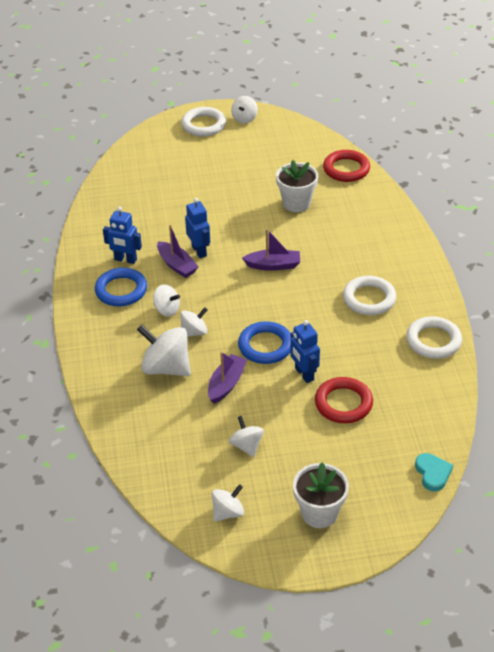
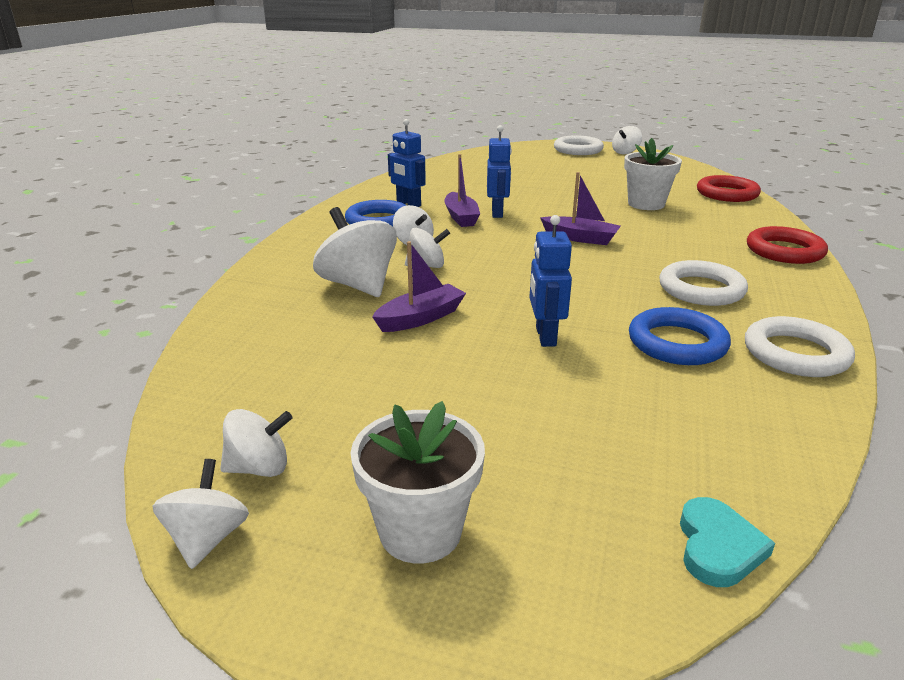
camera: 25 degrees right, 15 degrees down
white spinning top [229,416,264,457] -> white spinning top moved to [152,459,249,569]
blue ring [238,321,291,364] -> blue ring moved to [629,307,731,365]
red ring [315,377,373,423] -> red ring moved to [747,226,828,264]

